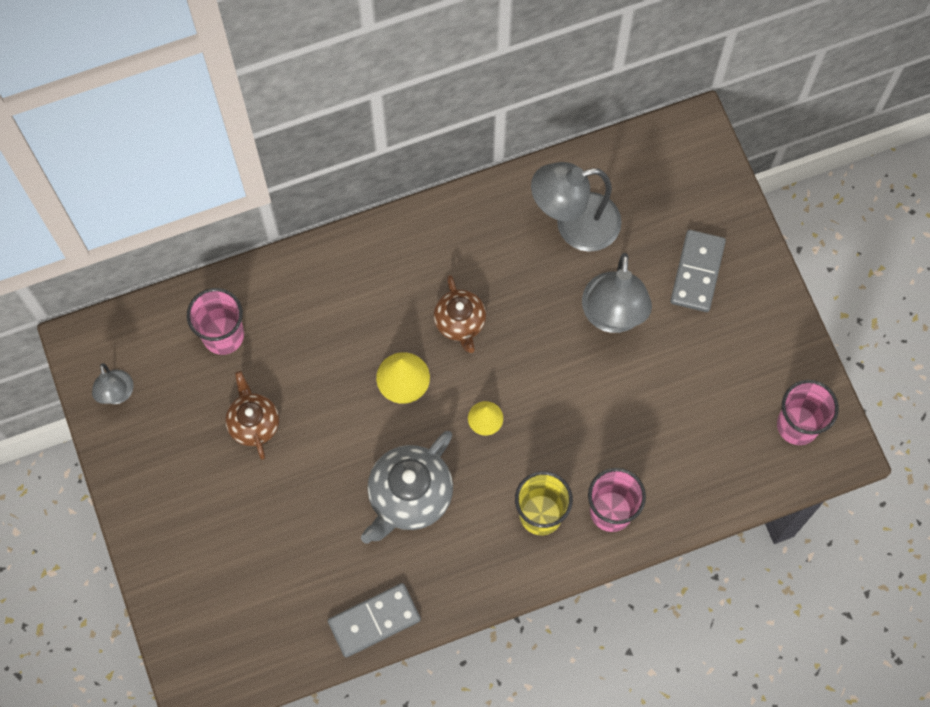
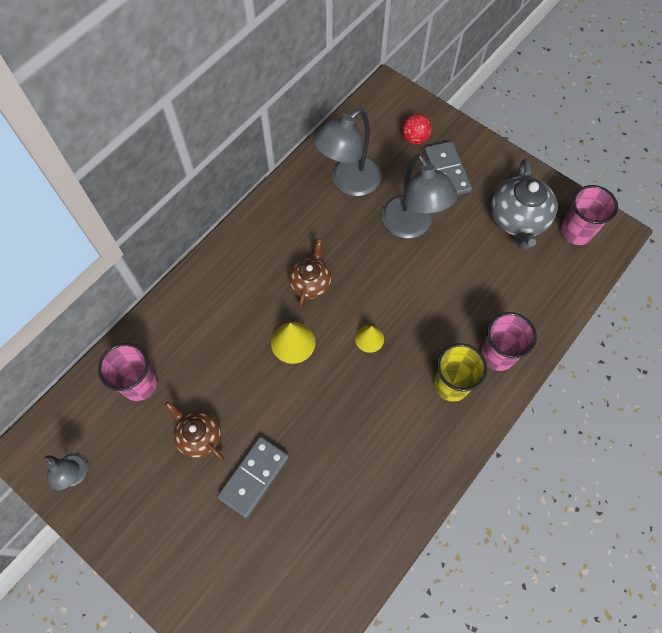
camera: 30 degrees left, 5 degrees down
grey domino [328,583,421,658] -> grey domino moved to [217,437,289,518]
grey teapot [361,431,453,544] -> grey teapot moved to [491,158,558,250]
brown teapot [434,275,486,353] -> brown teapot turned 120 degrees counterclockwise [289,239,332,309]
none -> red ball [402,114,432,144]

